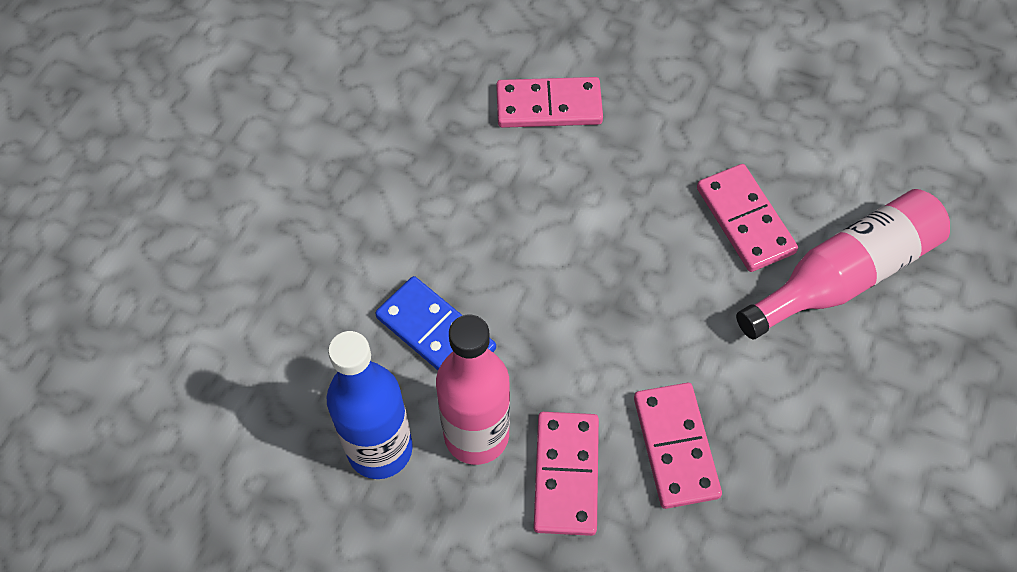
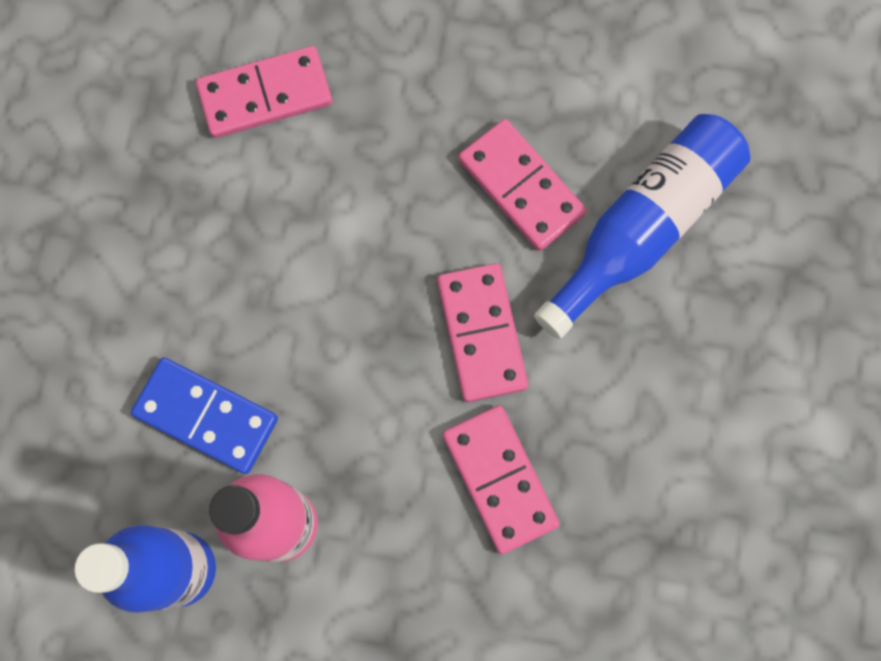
camera: 15 degrees left, 15 degrees up
pink domino [534,412,599,536] -> pink domino moved to [437,263,528,402]
pink bottle [736,189,950,339] -> blue bottle [534,114,750,339]

